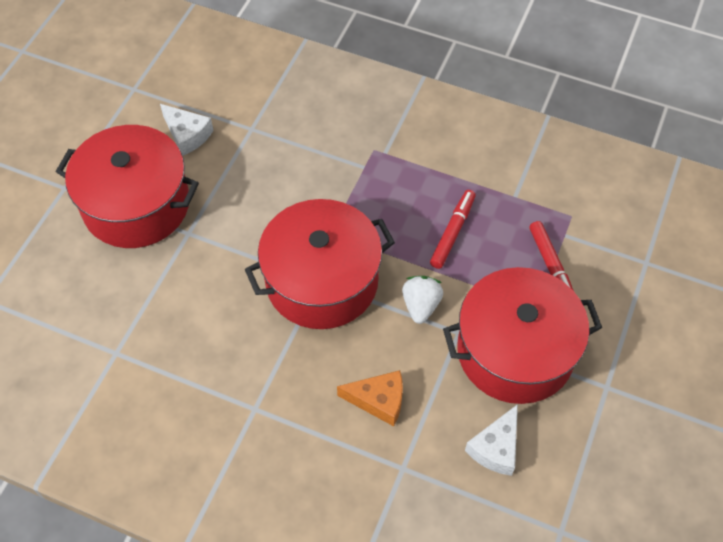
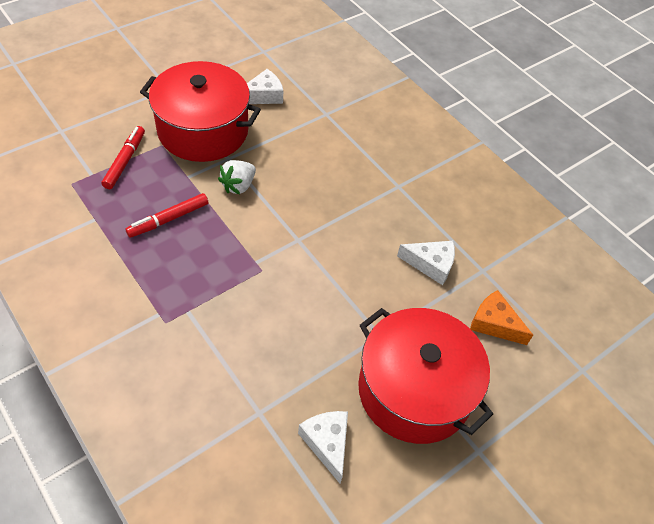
camera: 155 degrees left, 5 degrees down
red pot [245,199,395,329] -> none
orange cheese [337,370,403,426] -> orange cheese moved to [470,290,533,345]
none -> white cheese [397,241,455,285]

